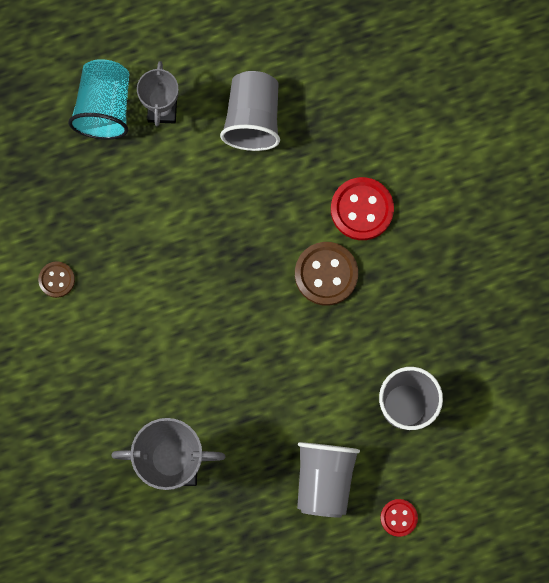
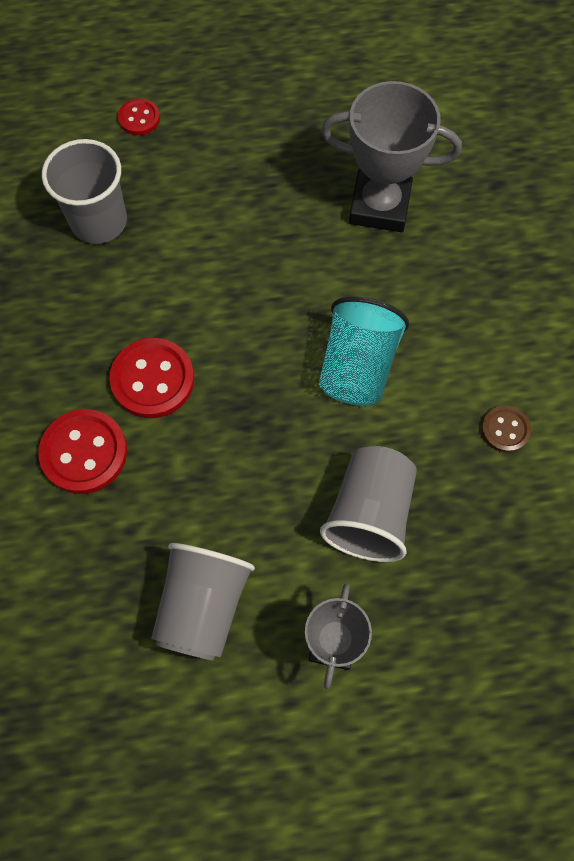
camera: 170 degrees left, 10 degrees down
turquoise cup [68,59,129,139] -> turquoise cup moved to [319,296,409,406]
brown button [295,242,358,306] -> red button [110,338,194,418]
grey cup [297,442,360,518] -> grey cup moved to [320,446,417,562]

